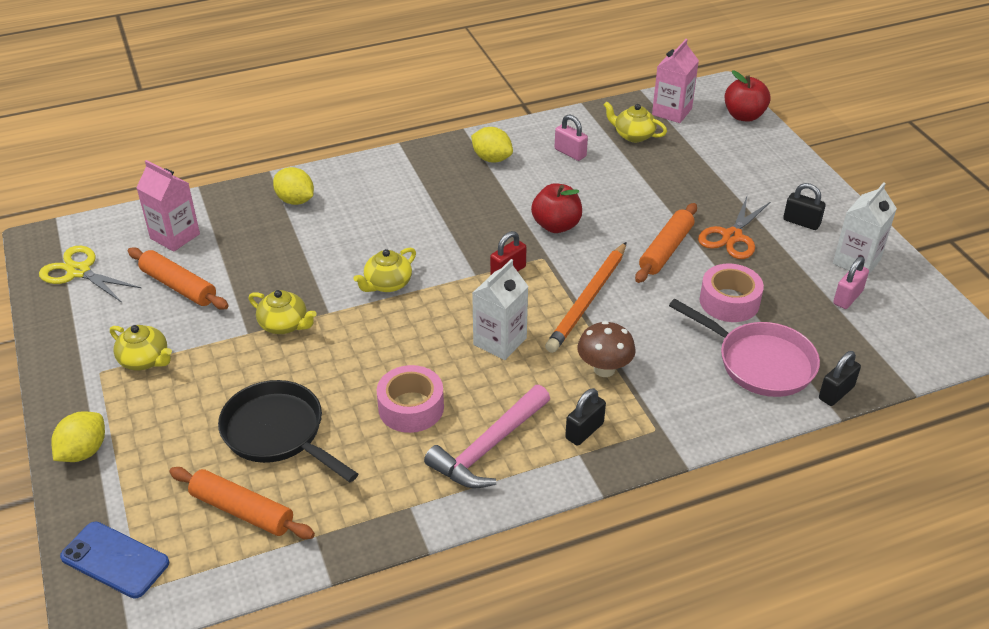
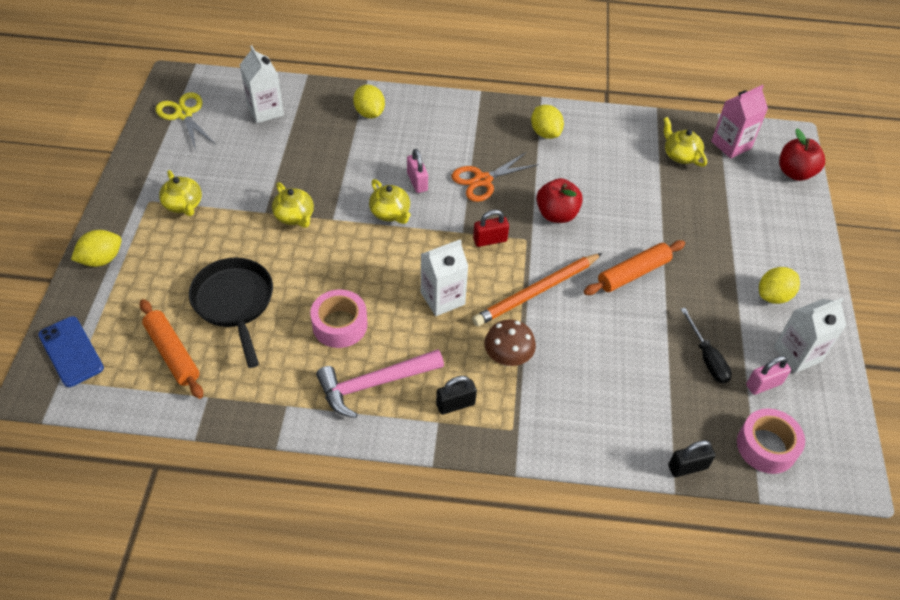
camera: 25 degrees right, 10 degrees up
orange rolling pin [128,247,228,309] -> none
pink carton [136,160,200,252] -> white carton [240,45,284,123]
yellow teapot [353,247,416,292] -> yellow teapot turned 105 degrees counterclockwise [369,179,411,224]
pink padlock [555,114,588,161] -> pink padlock moved to [407,149,428,193]
pink pan [669,299,820,397] -> none
orange scissors [698,197,770,259] -> orange scissors moved to [451,152,539,202]
pink tape [700,264,764,322] -> pink tape moved to [737,408,805,474]
black padlock [783,183,826,230] -> yellow lemon [759,267,800,304]
none -> black screwdriver [681,308,732,384]

